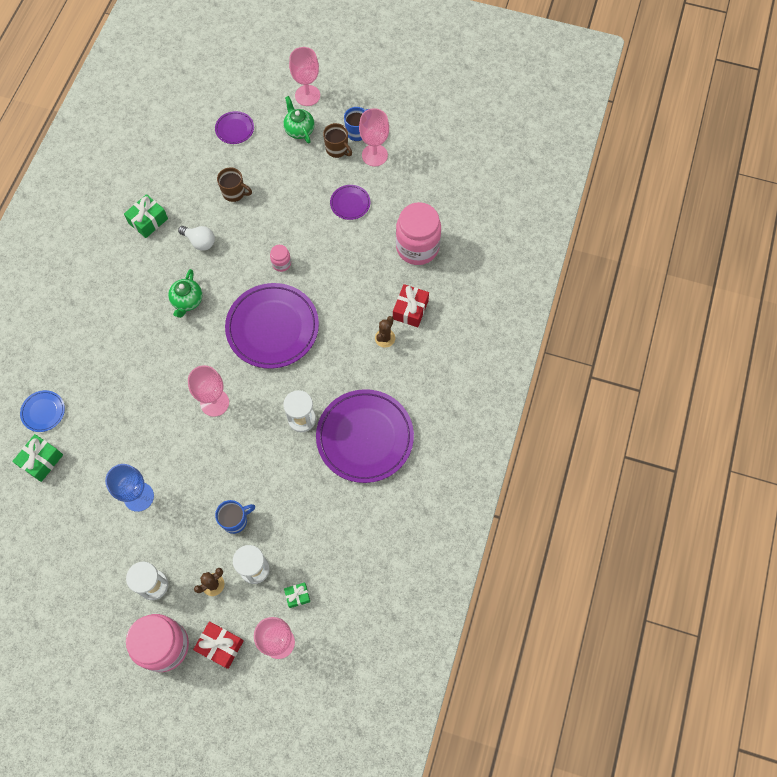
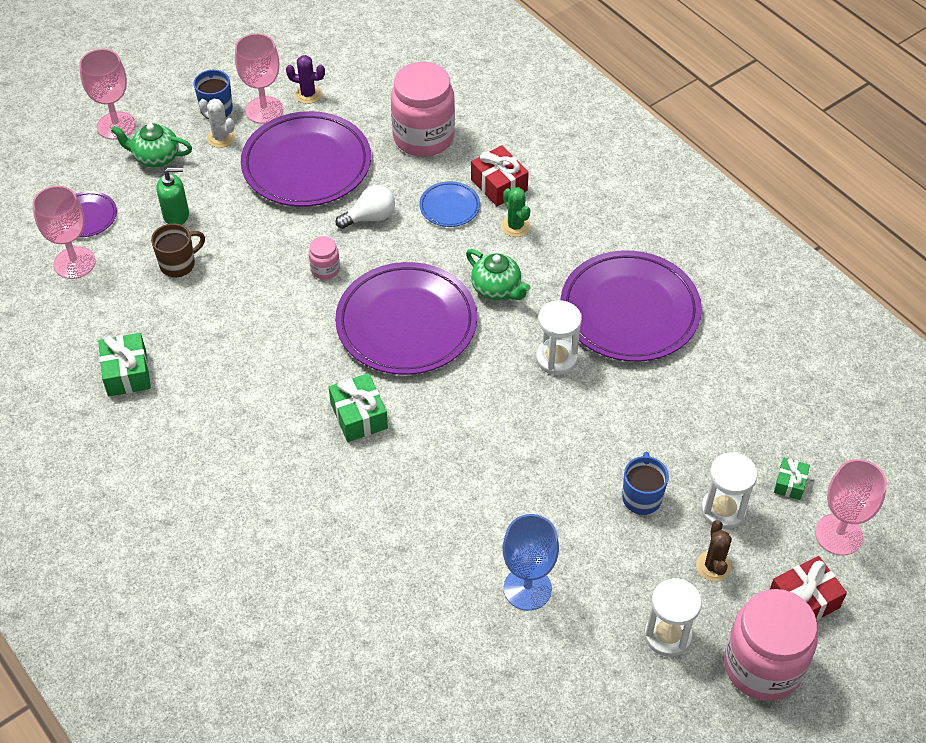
camera: 55 degrees left, 15 degrees down
green gift [12,434,63,482] -> green gift moved to [329,373,388,442]
blue plate [20,390,65,432] -> blue plate moved to [419,181,480,227]
green teapot [168,269,202,318] -> green teapot moved to [466,249,531,300]
white light bulb [178,226,215,251] -> white light bulb moved to [335,185,395,229]
pink goblet [188,365,229,417] -> pink goblet moved to [32,186,96,279]
brown mug [323,123,352,158] -> white cactus [199,99,235,148]
purple plate [330,185,370,220] -> purple plate [241,111,371,207], size x2.18
brown cactus [375,316,395,348] -> green cactus [501,187,530,237]
none -> green soap dispenser [156,167,189,225]
none -> purple cactus [286,55,325,104]

